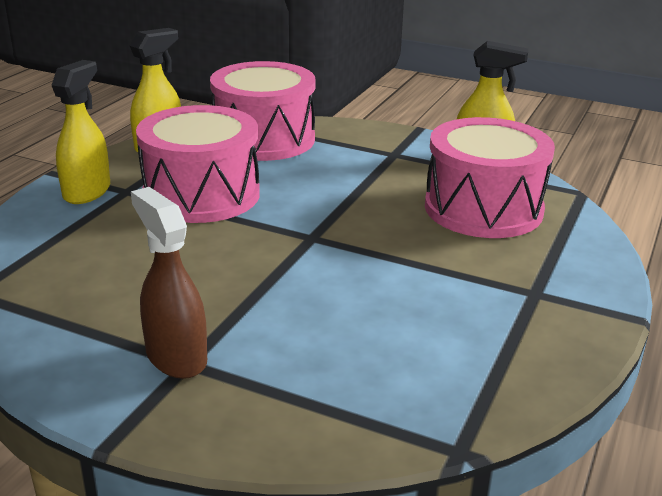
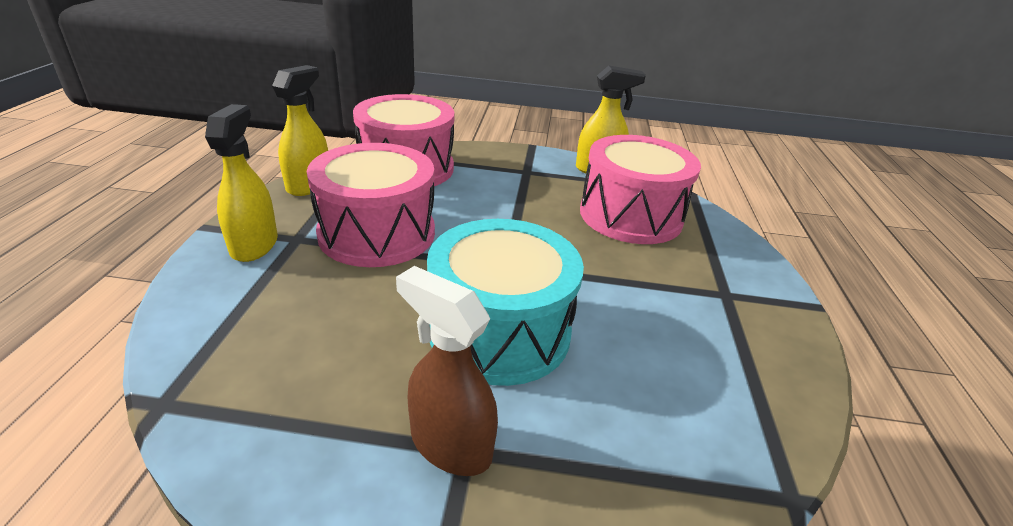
camera: 20 degrees left, 5 degrees up
none -> turquoise drum [427,219,584,386]

